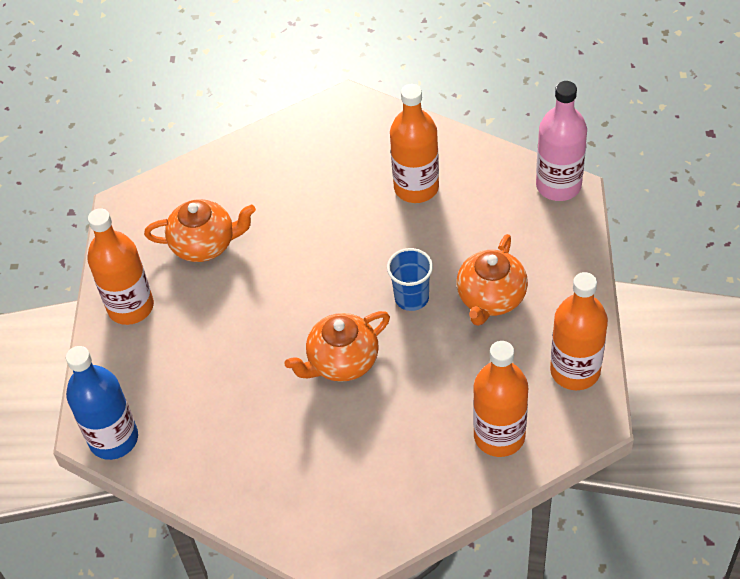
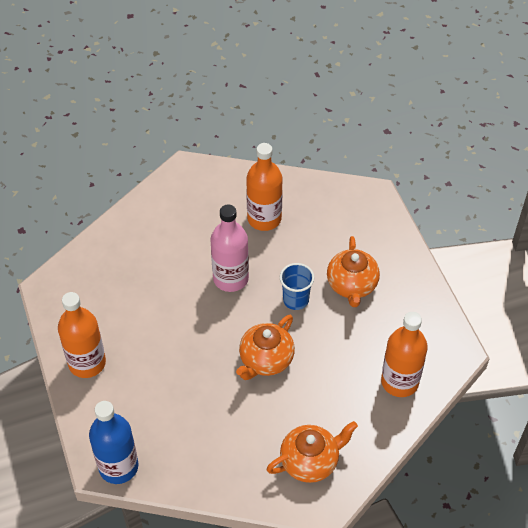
camera: 25 degrees left, 0 degrees up
orange teapot [144,199,256,262] -> orange teapot moved to [267,421,358,483]
pink bottle [536,81,587,201] -> pink bottle moved to [211,204,249,292]
orange bottle [550,272,608,390] -> none

